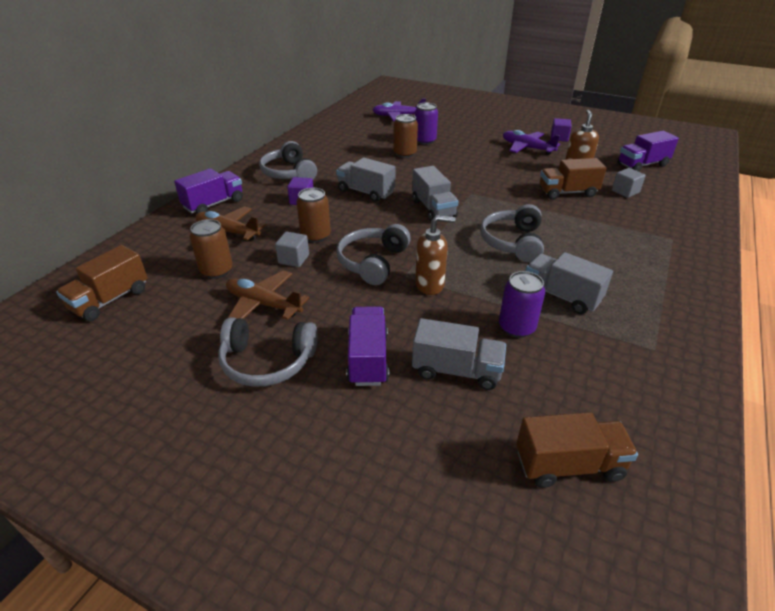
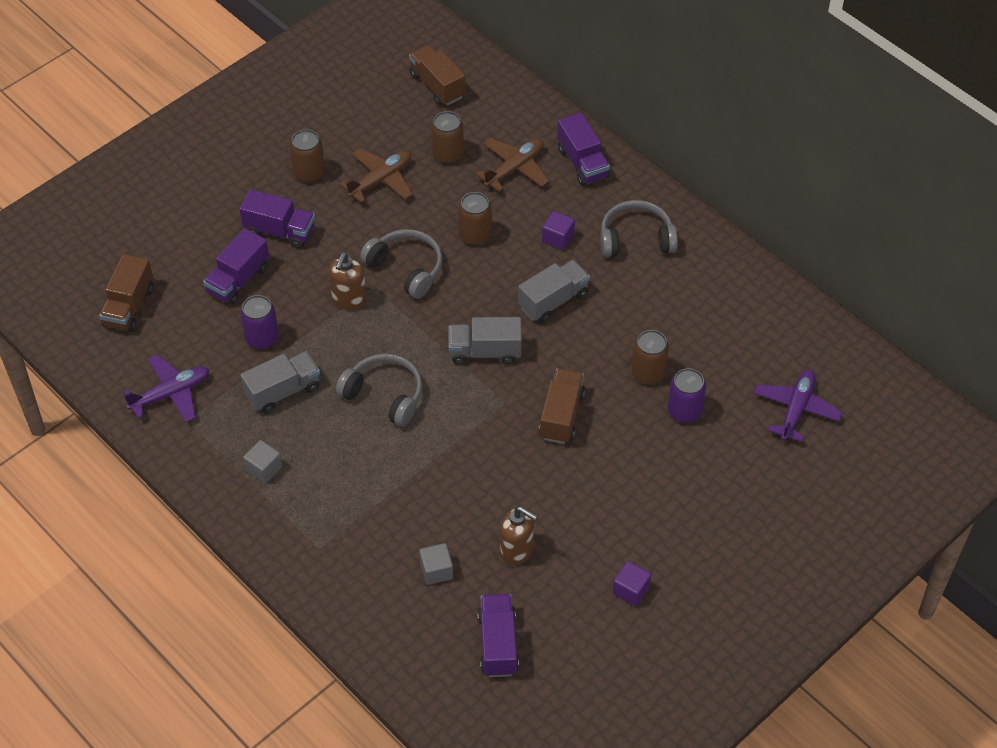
camera: 110 degrees right, 15 degrees up
grey headphones [218,317,318,387] -> brown can [290,129,325,183]
grey cube [275,232,309,267] -> grey cube moved to [243,440,282,484]
grey truck [412,318,506,390] -> purple truck [203,228,269,305]
purple plane [503,130,560,155] -> purple plane moved to [123,355,209,423]
brown truck [540,158,607,200] -> brown truck moved to [539,368,585,444]

